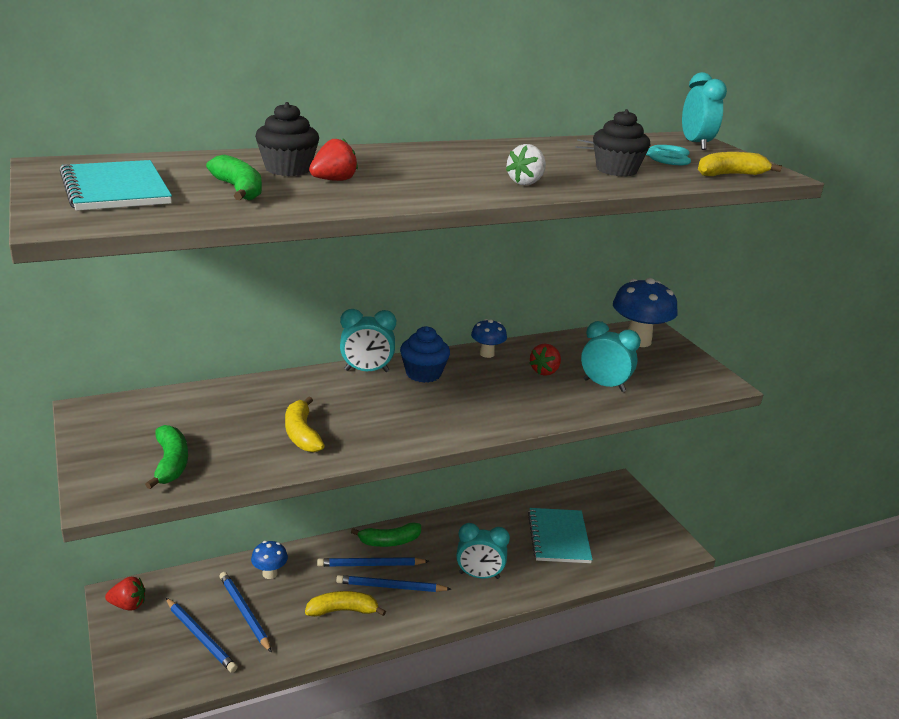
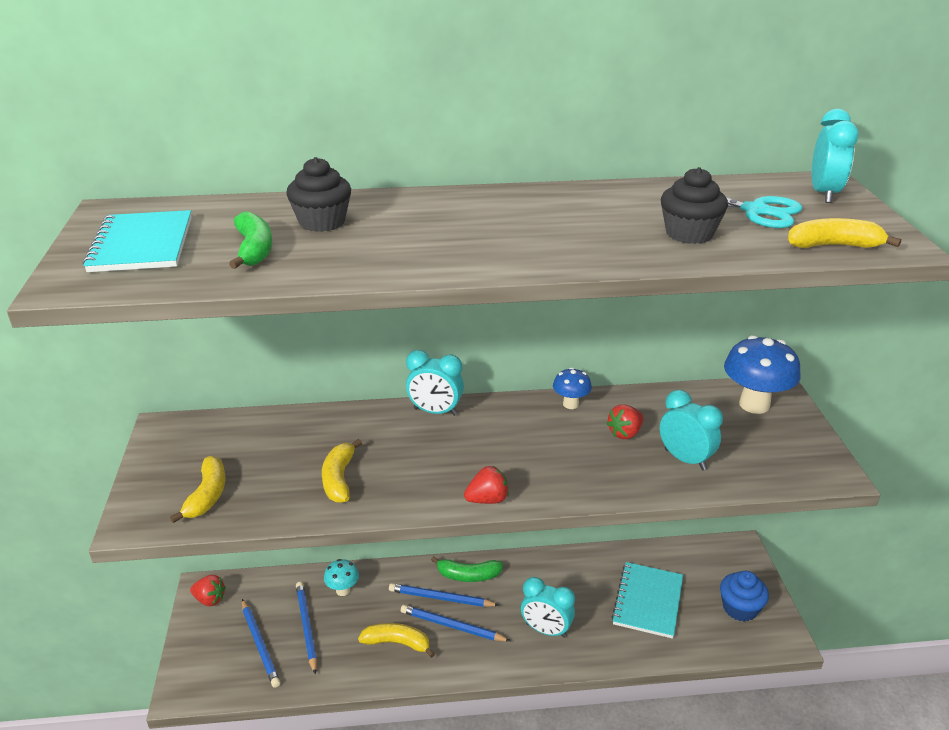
camera: 20 degrees right, 5 degrees up
green banana [145,425,188,489] -> yellow banana [170,456,226,523]
blue mushroom [251,541,288,579] -> turquoise mushroom [324,559,359,596]
red strawberry [309,139,358,181] -> red strawberry moved to [464,466,509,504]
blue cupcake [400,326,450,383] -> blue cupcake moved to [720,571,769,622]
white strawberry [506,144,546,185] -> none

